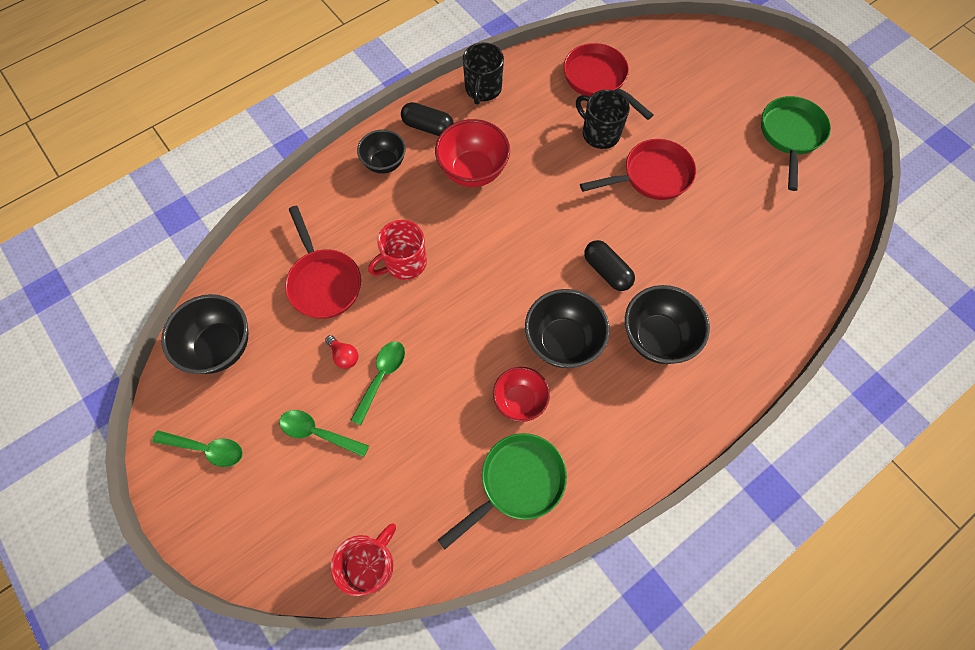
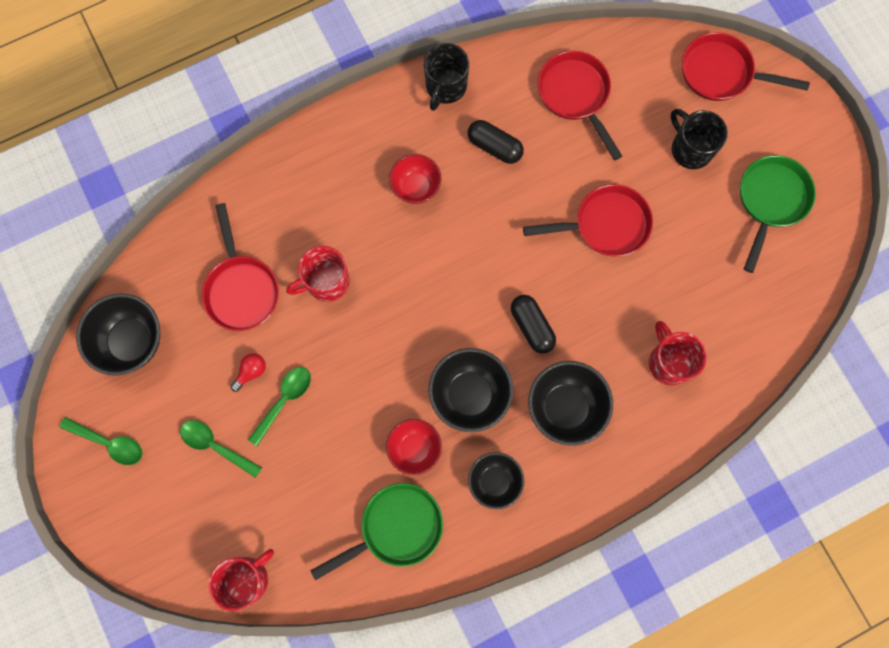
camera: 10 degrees right, 10 degrees up
red light bulb [325,335,358,369] -> red light bulb turned 105 degrees counterclockwise [231,353,266,392]
black bowl [357,129,406,174] -> black bowl moved to [468,452,524,509]
black capsule [401,102,454,136] -> black capsule moved to [468,120,524,164]
red bowl [435,119,510,187] -> red bowl [389,154,442,204], size x0.66
black mug [576,90,630,149] -> black mug moved to [671,109,728,169]
none -> red mug [649,321,707,385]
none -> red pan [682,32,810,101]

